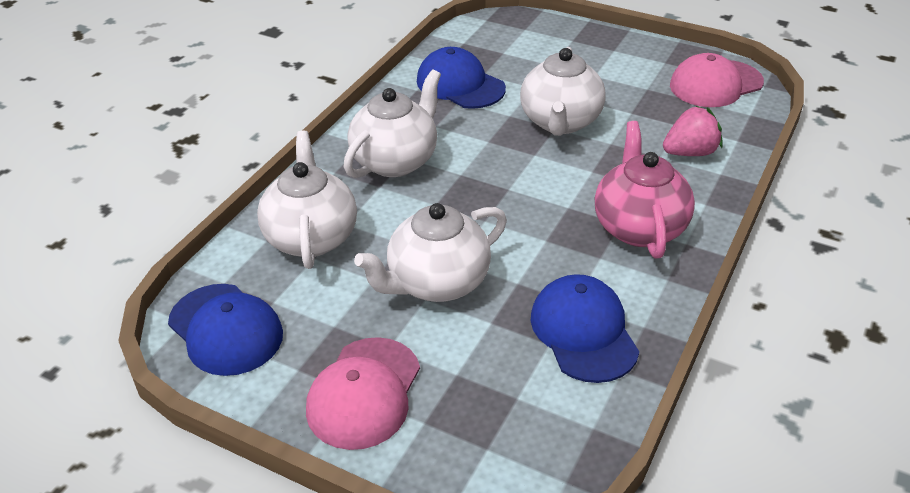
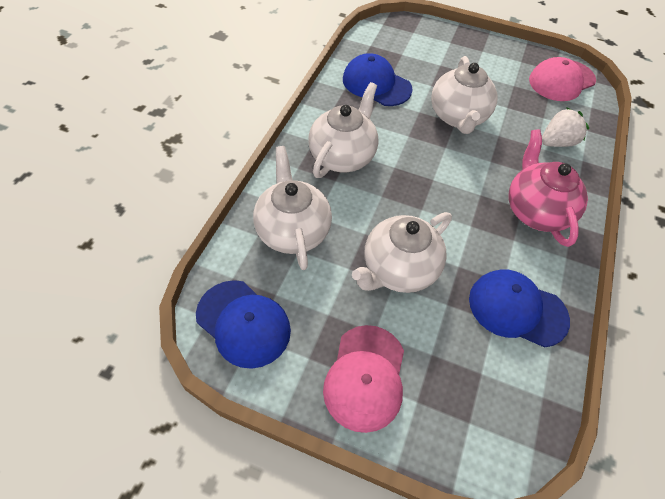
camera: 10 degrees left, 15 degrees up
blue cap [531,274,639,383] -> blue cap turned 45 degrees counterclockwise [469,269,570,348]
pink strawberry [663,106,723,156] -> white strawberry [542,107,589,147]

